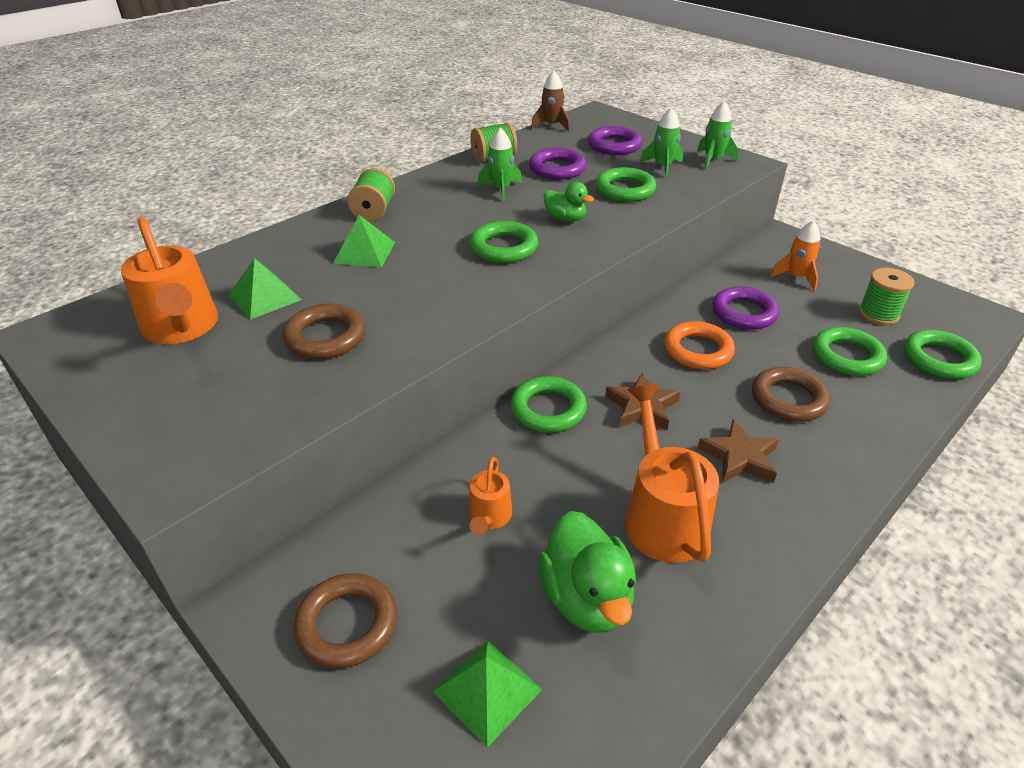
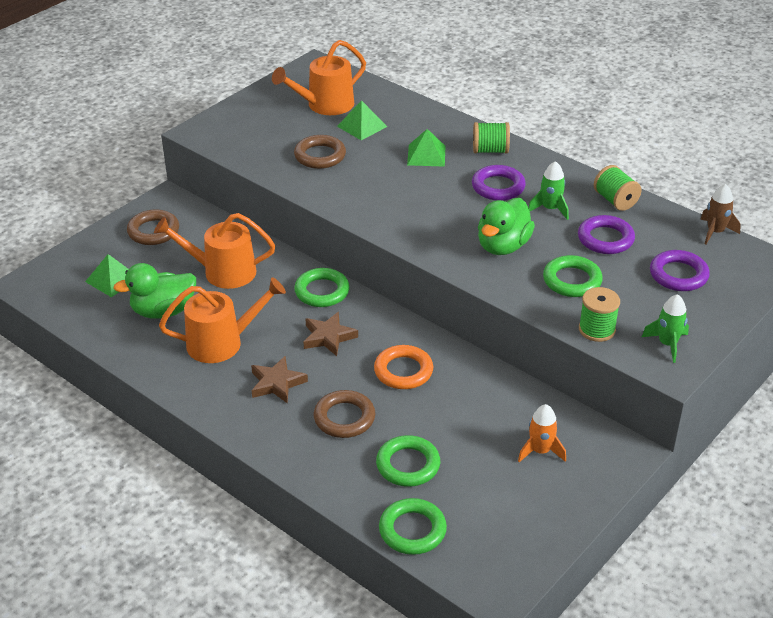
camera: 85 degrees right, 0 degrees up
orange watering can [469,457,512,535] -> orange watering can [154,213,275,289], size x1.88
green ring [470,221,538,263] -> none
green duck [544,182,594,222] -> green duck [478,198,535,255], size x1.70
green rocket [640,107,683,178] -> none
purple ring [712,287,779,330] -> purple ring moved to [472,165,526,201]
green spool [859,268,914,325] -> green spool moved to [579,287,620,342]

